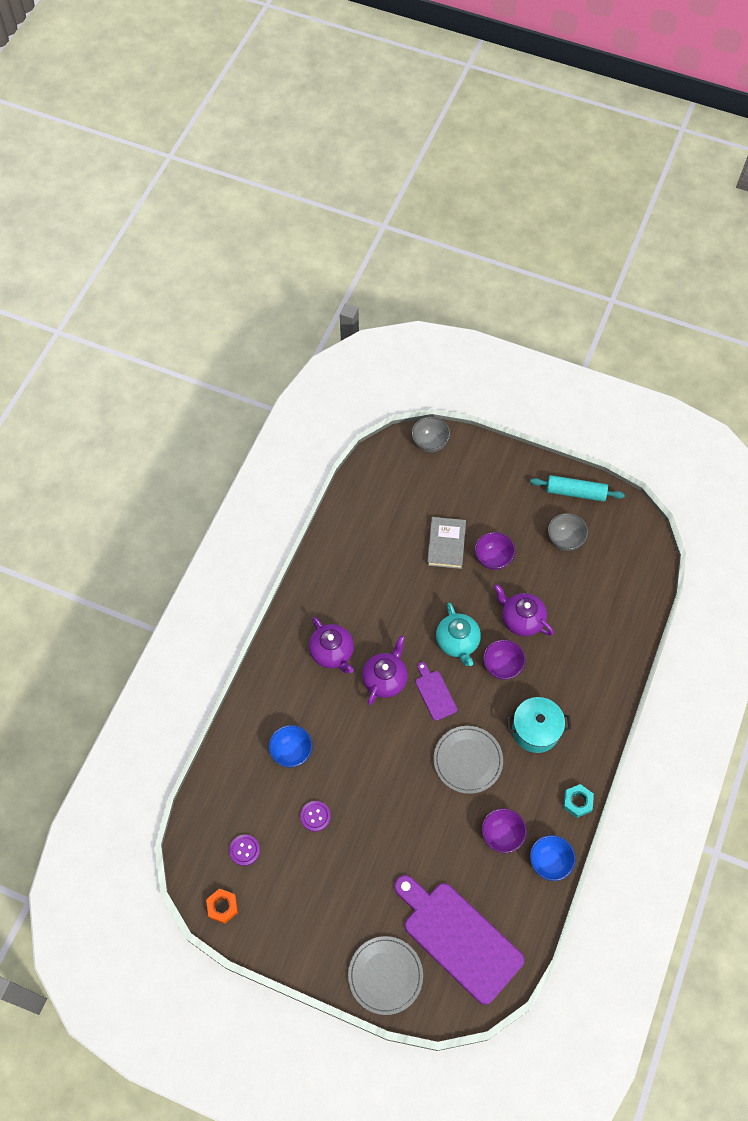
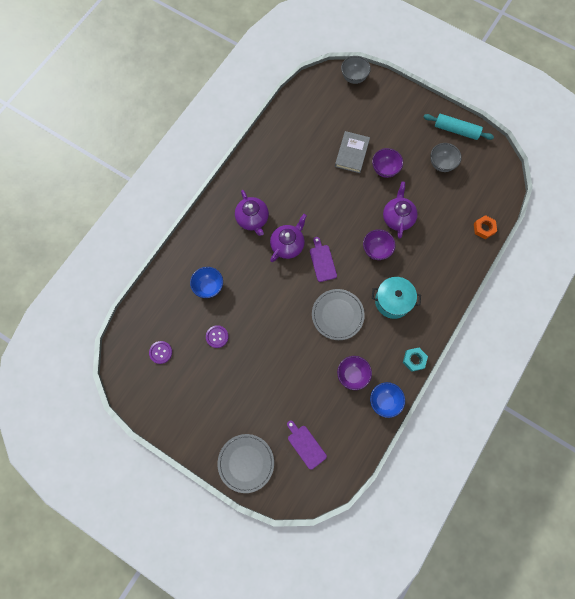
camera: 10 degrees right, 10 degrees up
orange nut [206,888,238,924] -> orange nut moved to [474,215,497,239]
purple cutting board [394,875,525,1005] -> purple cutting board [287,421,327,470], size x0.46
turquoise teapot [436,603,481,666] -> none
purple teapot [494,584,554,636] -> purple teapot turned 45 degrees clockwise [383,182,418,239]

